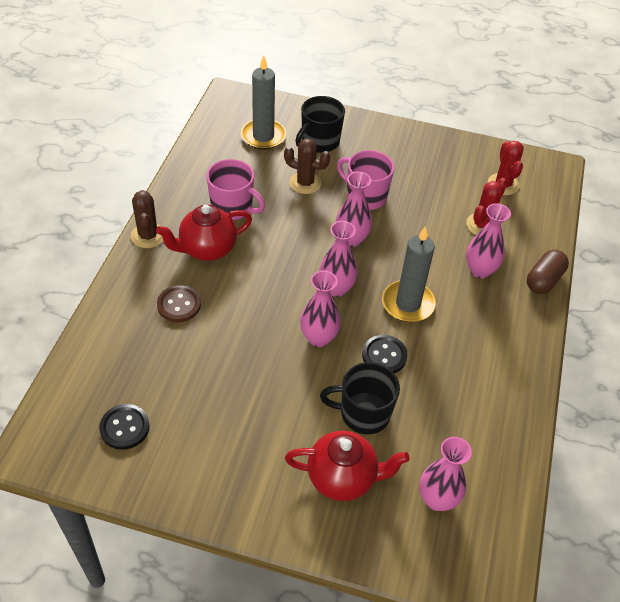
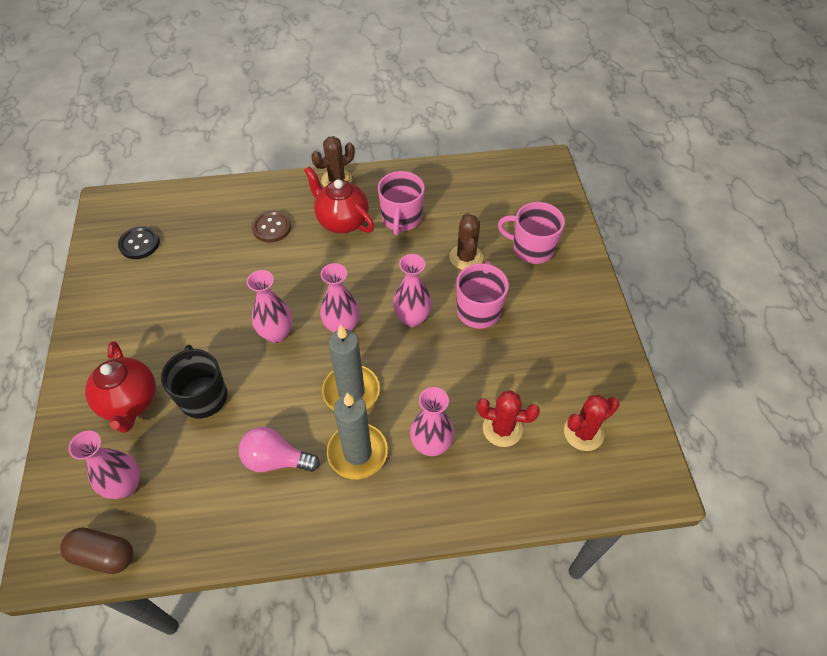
camera: 70 degrees right, 5 degrees up
grey candle [241,55,286,150] -> grey candle moved to [327,393,388,479]
black mug [295,96,345,153] -> pink mug [497,202,565,264]
black button [362,335,407,373] -> none
brown capsule [527,249,569,294] -> brown capsule moved to [60,527,133,574]
none -> pink light bulb [239,427,320,472]

